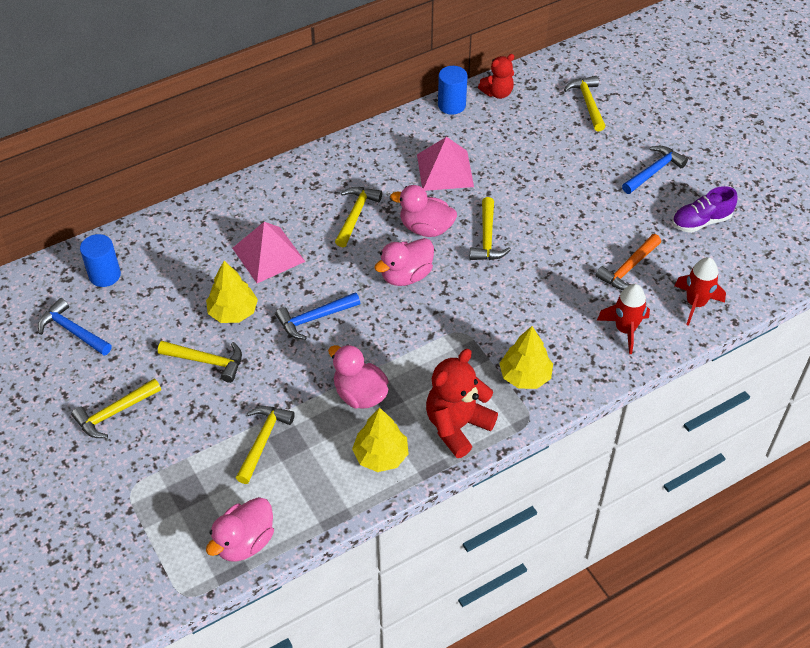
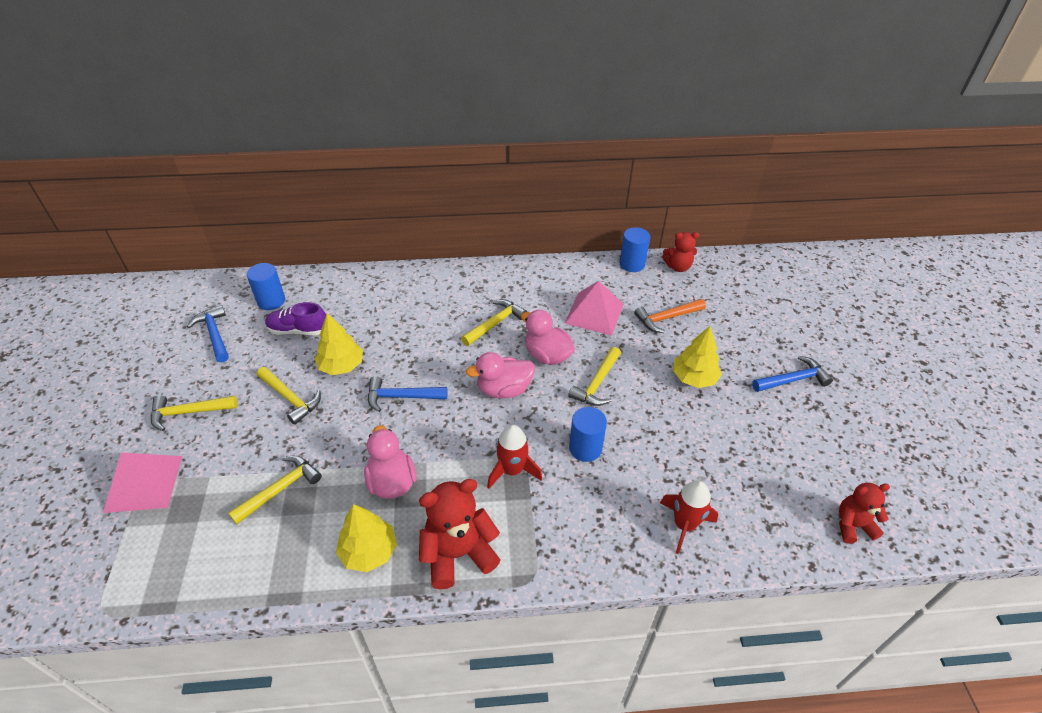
camera: 25 degrees right, 5 degrees down
pink duck [206,497,274,562] -> none
pink pyramid [232,222,305,283] -> pink pyramid moved to [103,452,182,513]
yellow tree [499,326,553,389] -> yellow tree moved to [673,326,722,388]
yellow hammer [564,76,606,132] -> none
orange hammer [595,234,661,290] -> orange hammer moved to [634,299,706,333]
purple shoe [672,186,738,233] -> purple shoe moved to [265,302,326,335]
red rocket [674,257,726,326] -> red rocket moved to [487,425,542,489]
none -> blue cylinder [569,407,607,462]
none -> red teddy bear [839,483,890,544]

